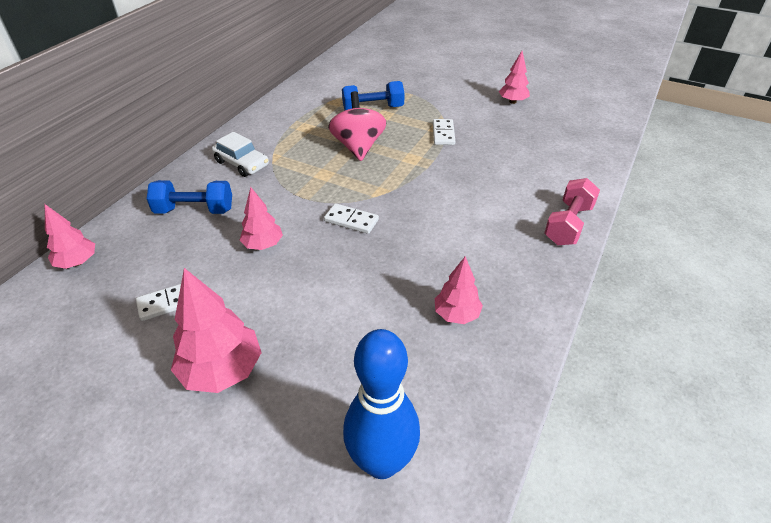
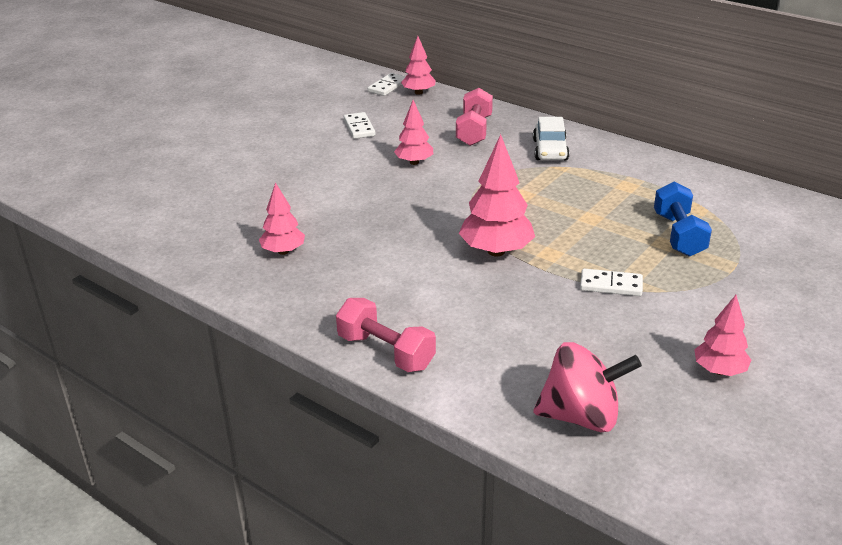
camera: 100 degrees right, 10 degrees down
blue dumbbell [147,180,232,214] -> pink dumbbell [456,88,493,146]
pink tree [171,268,262,393] -> pink tree moved to [459,134,535,256]
white car [212,132,269,177] -> white car turned 45 degrees counterclockwise [533,117,569,160]
white domino [324,203,379,234] -> white domino moved to [368,73,406,96]
pink spinning top [328,91,386,161] -> pink spinning top moved to [534,342,642,432]
blue bowling pin [343,329,420,479] -> none

